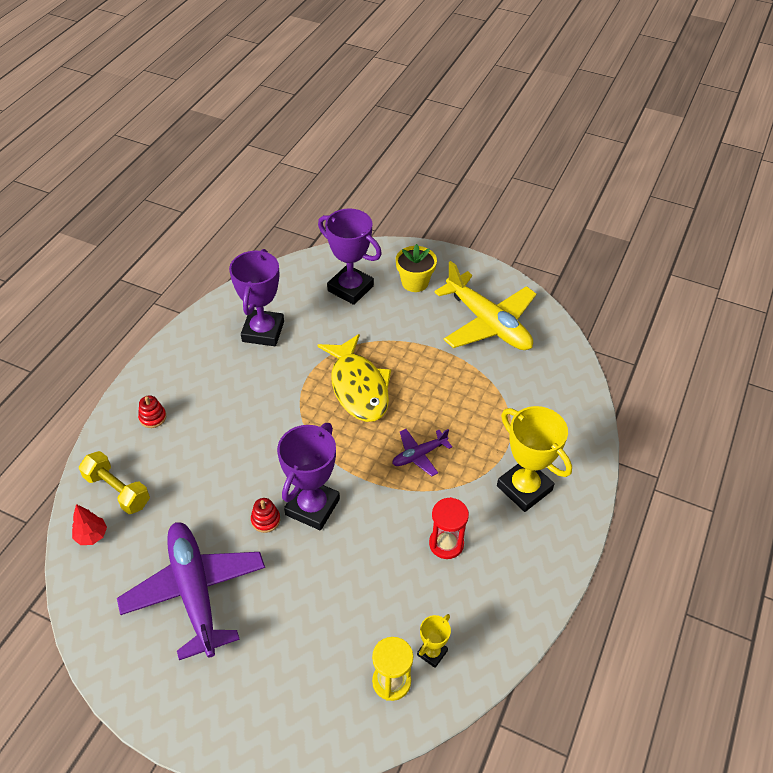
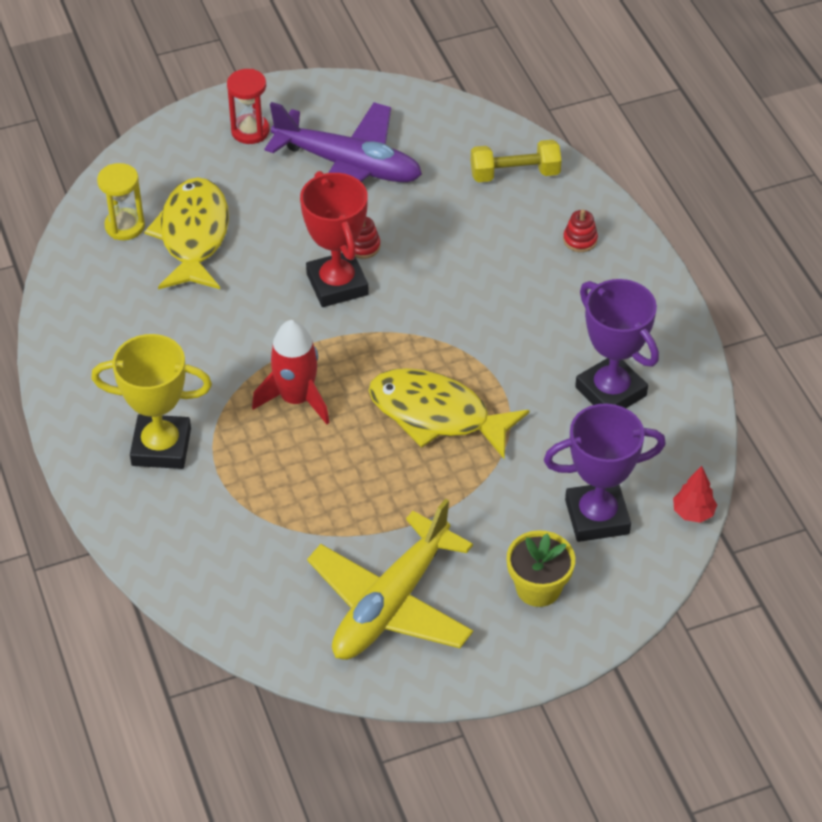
camera: 135 degrees right, 0 degrees up
red tree [72,504,107,545] -> red tree moved to [673,466,717,523]
purple trophy [277,423,340,530] -> red trophy [300,171,369,307]
purple plane [392,429,452,476] -> red rocket [252,320,330,424]
yellow trophy [417,614,451,668] -> none
red hourglass [429,497,469,559] -> red hourglass moved to [227,69,270,144]
yellow plane [434,261,536,350] -> yellow plane turned 60 degrees counterclockwise [307,499,473,660]
none -> yellow fish [144,177,229,290]

